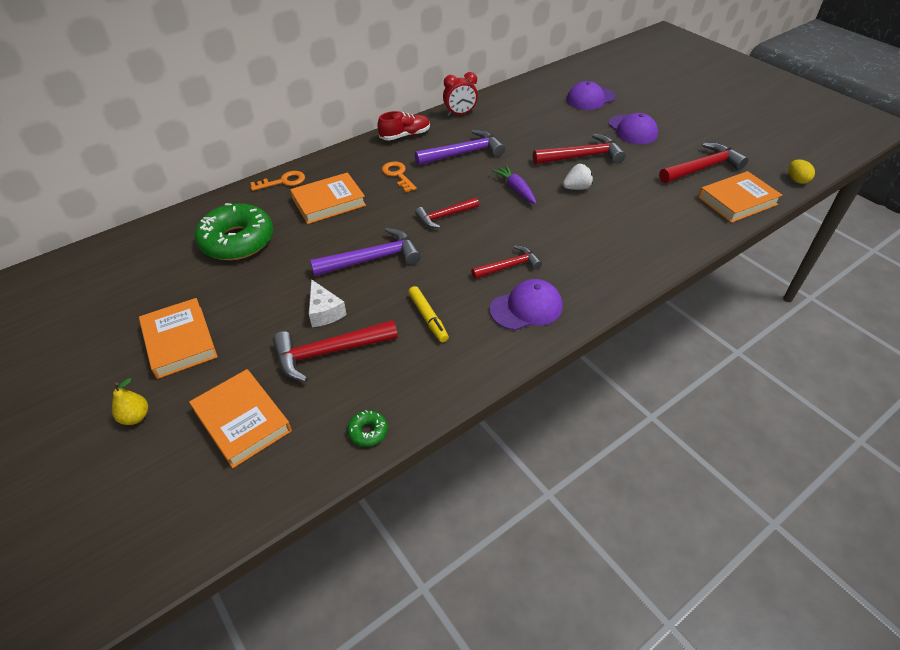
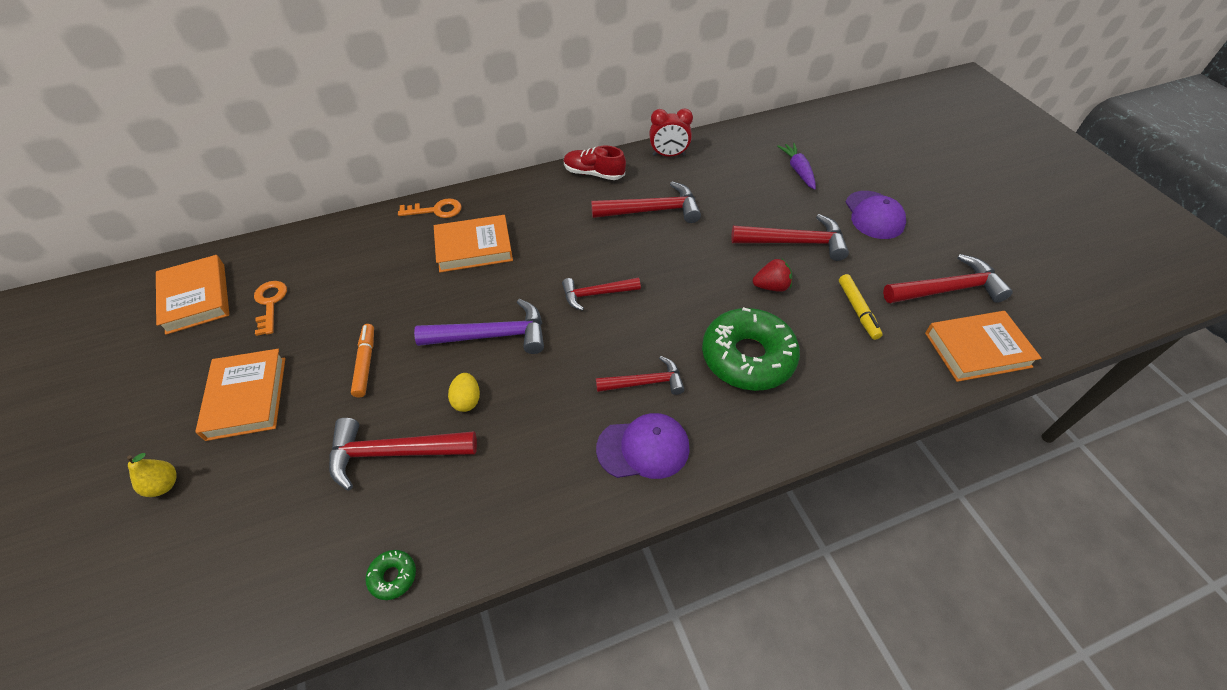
camera: 15 degrees right, 5 degrees up
orange book [189,369,292,468] -> orange book moved to [156,255,229,335]
green donut [195,203,273,260] -> green donut moved to [702,307,800,391]
white cheese [309,279,347,327] -> none
red shoe [377,111,430,140] -> red shoe turned 150 degrees counterclockwise [564,146,626,180]
orange key [382,162,417,193] -> orange key moved to [254,281,287,336]
yellow marker [408,286,449,342] -> yellow marker moved to [839,274,883,340]
purple hammer [415,129,505,165] -> red hammer [591,181,701,223]
purple carrot [491,165,536,204] -> purple carrot moved to [777,143,816,190]
white strawberry [563,163,593,190] -> red strawberry [753,258,792,292]
purple cap [567,81,616,110] -> none
yellow egg [788,159,815,184] -> yellow egg moved to [448,373,480,412]
none -> orange marker [351,324,374,398]

